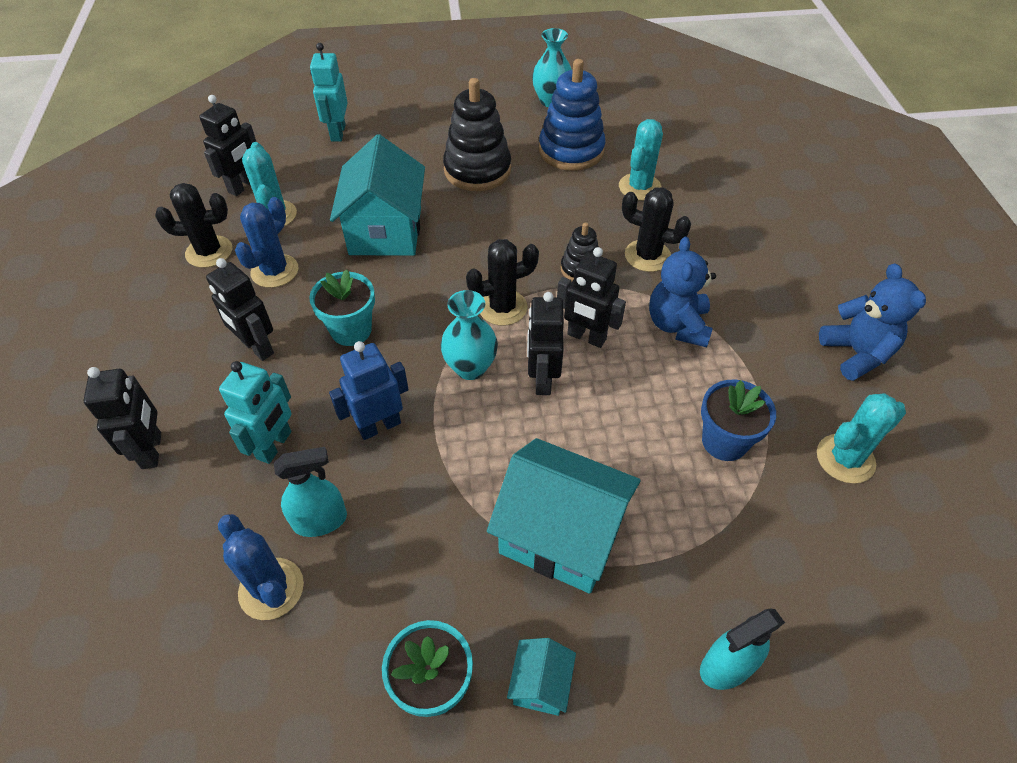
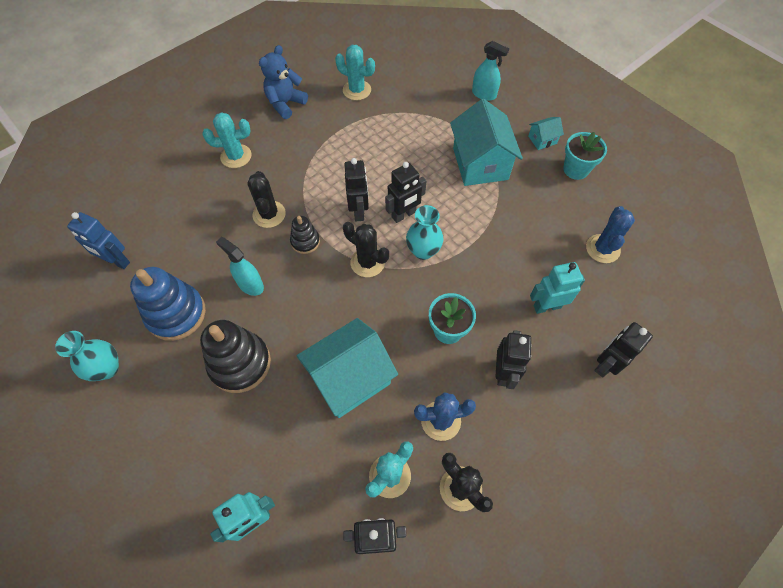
camera: 125 degrees left, 10 degrees up
turquoise spray bottle [274,447,347,537] -> turquoise spray bottle moved to [216,237,264,296]
blue robot [329,341,409,440] -> blue robot moved to [67,212,130,269]
turquoise cactus [619,119,663,201] -> turquoise cactus moved to [202,112,252,168]
blue teddy bear [649,236,716,347] -> none
blue flower pot [701,380,776,461] -> none

